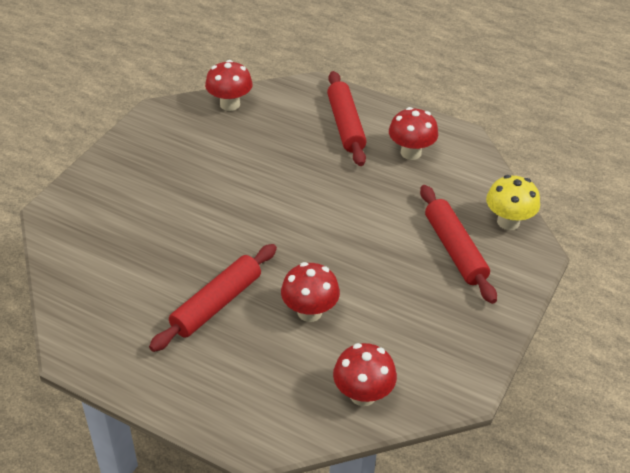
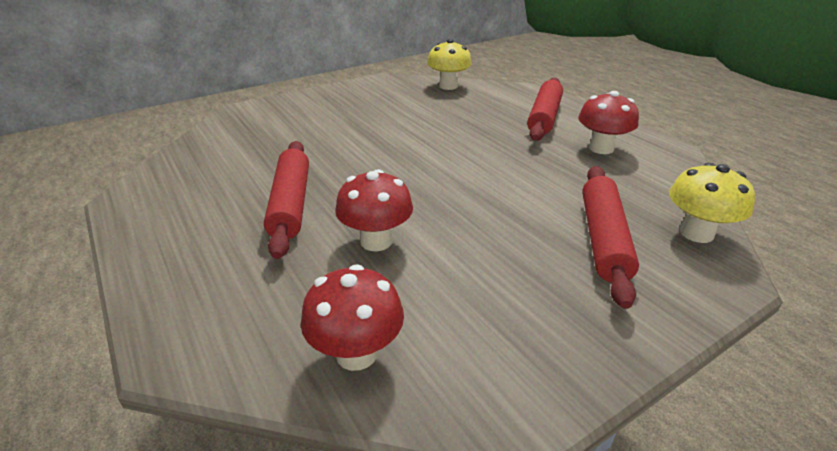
camera: 30 degrees right, 10 degrees down
red rolling pin [149,244,277,352] -> red rolling pin turned 75 degrees counterclockwise [264,141,309,259]
red mushroom [205,60,253,111] -> yellow mushroom [427,39,472,90]

